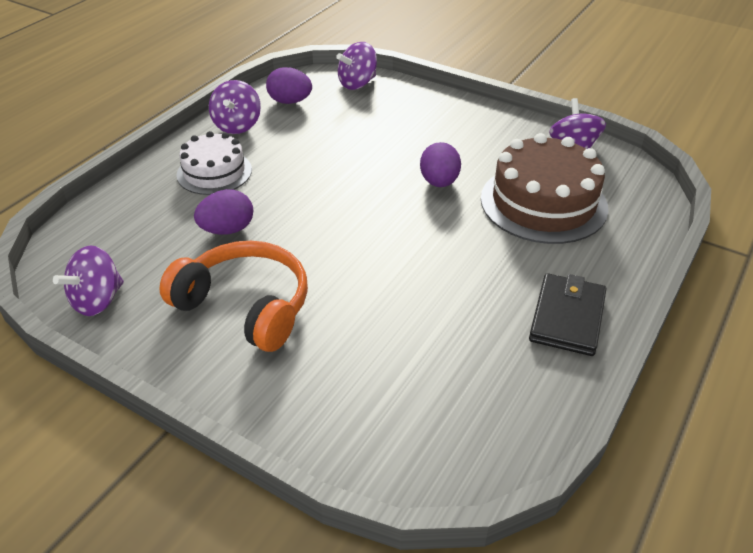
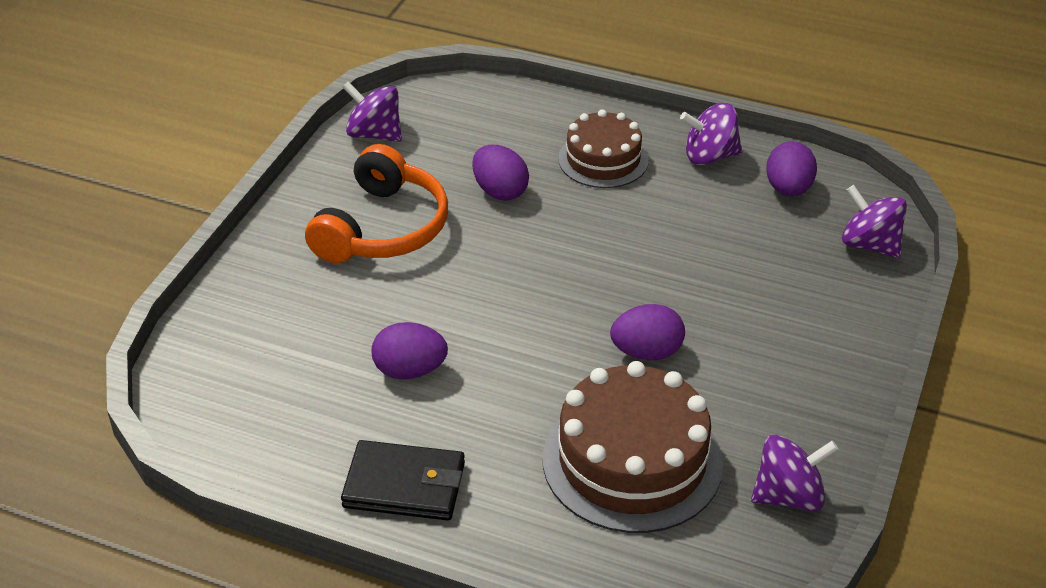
camera: 80 degrees right, 0 degrees up
white cake [177,131,252,195] -> brown cake [558,109,649,188]
none -> purple egg [372,322,448,379]

